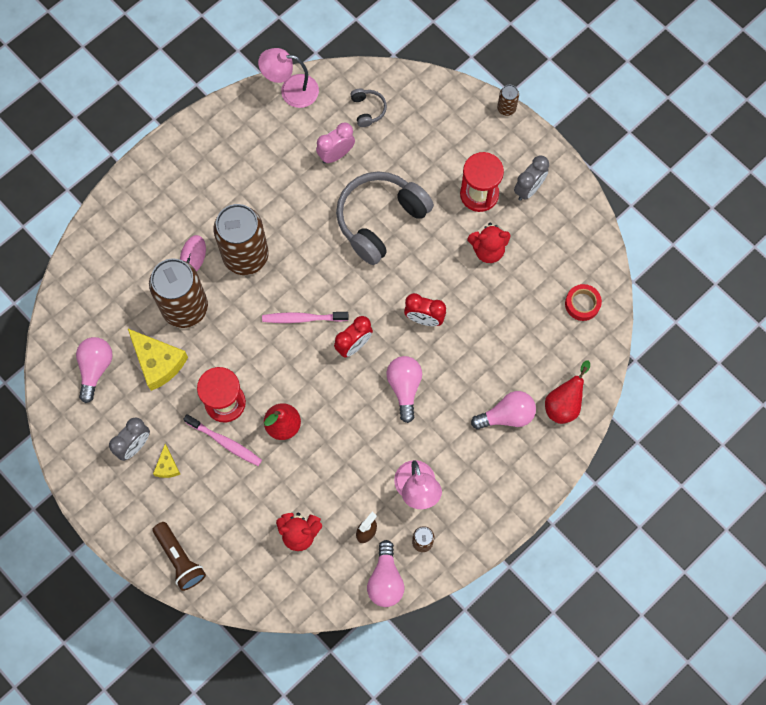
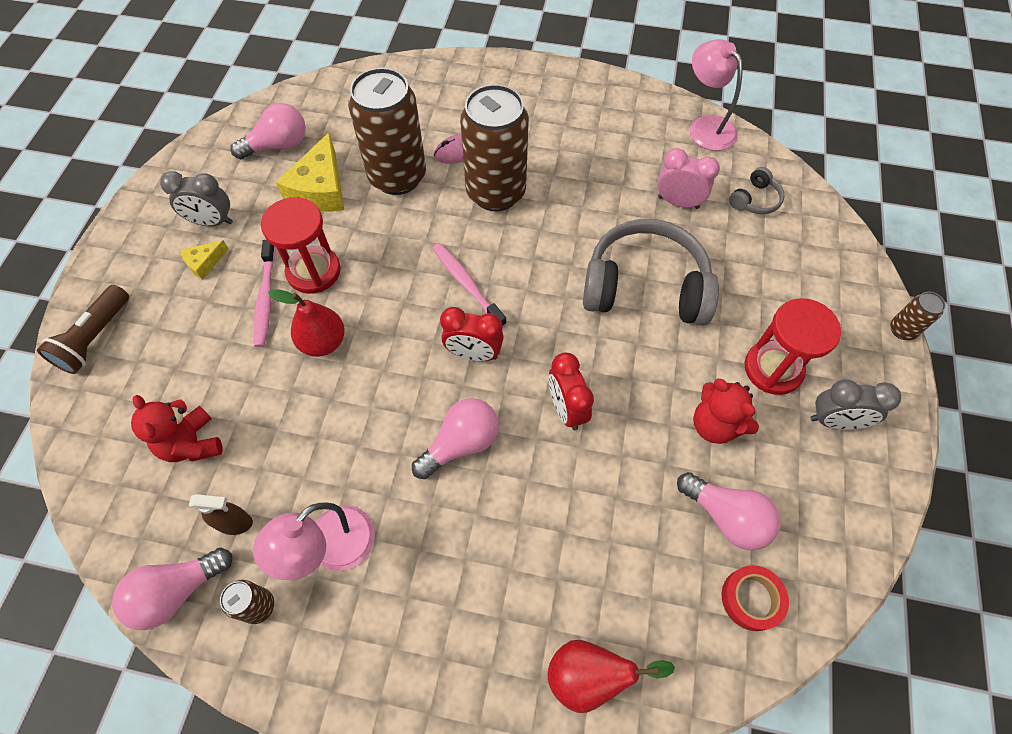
camera: 55 degrees right, 10 degrees down
pink light bulb [471,391,536,430] -> pink light bulb moved to [677,472,781,550]

